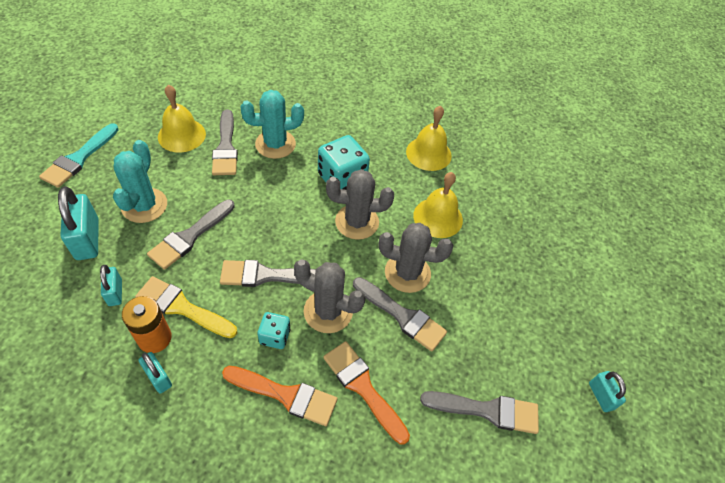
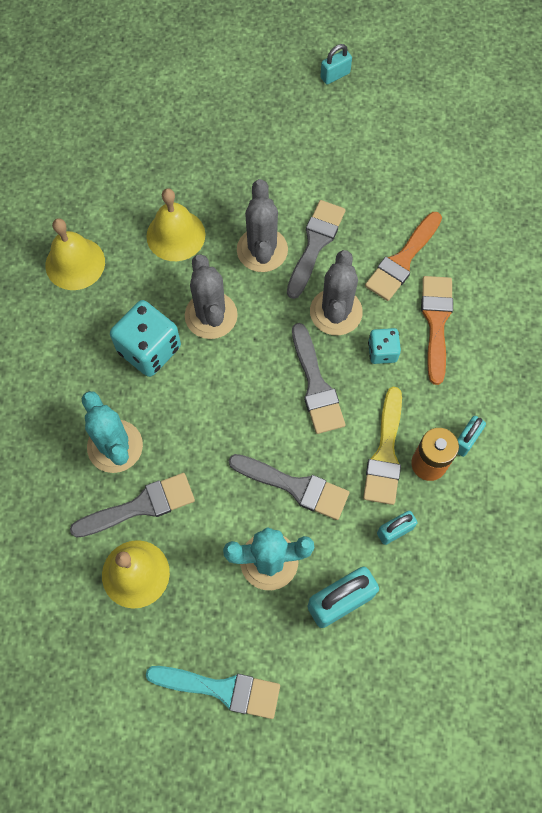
camera: 100 degrees left, 15 degrees up
grey brush [420,391,539,434] -> none

